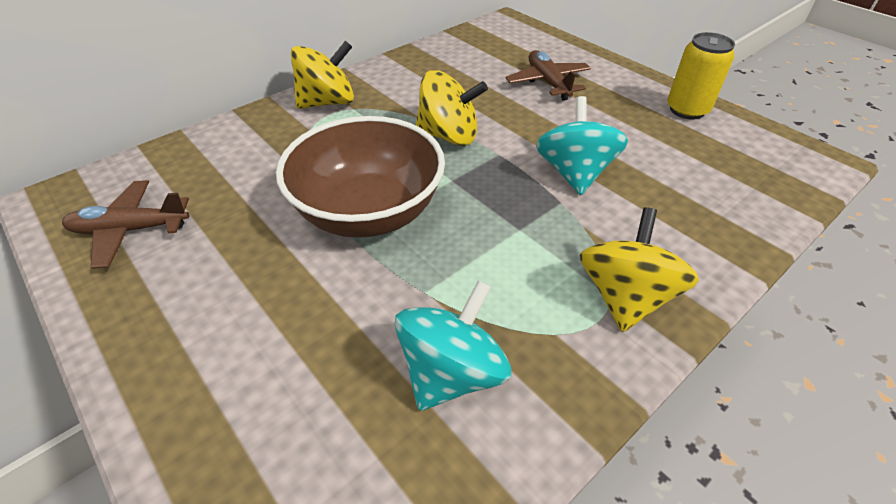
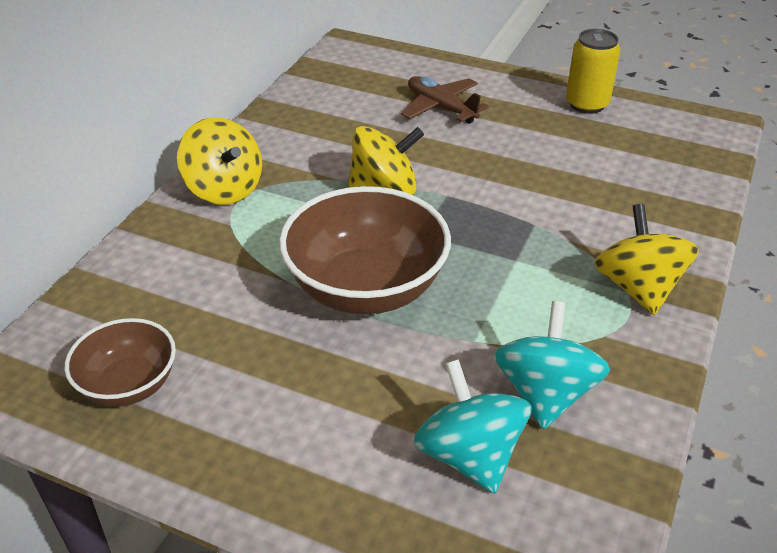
camera: 25 degrees left, 5 degrees down
brown plane [62,180,189,269] -> brown bowl [65,318,176,407]
yellow spinning top [291,41,354,109] -> yellow spinning top turned 105 degrees clockwise [177,118,262,205]
turquoise spinning top [536,96,628,195] -> turquoise spinning top moved to [414,359,532,493]

